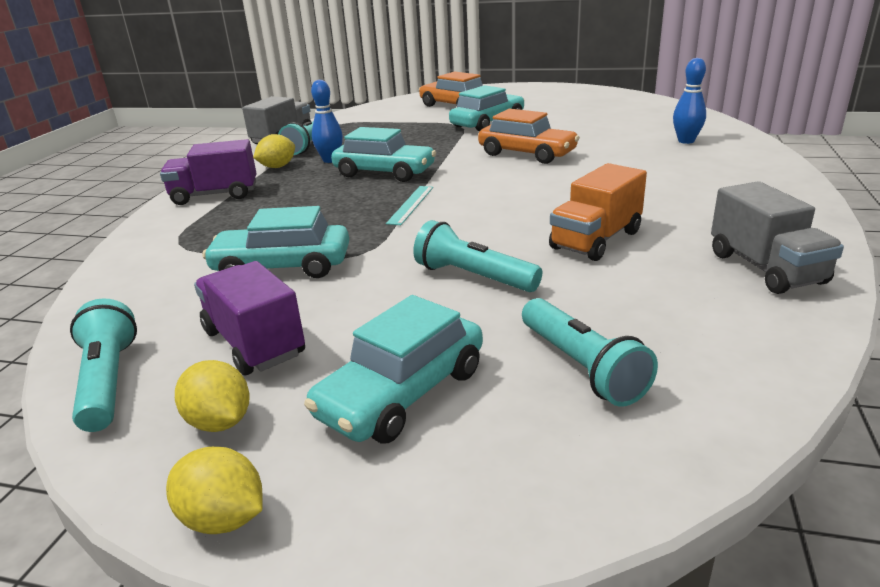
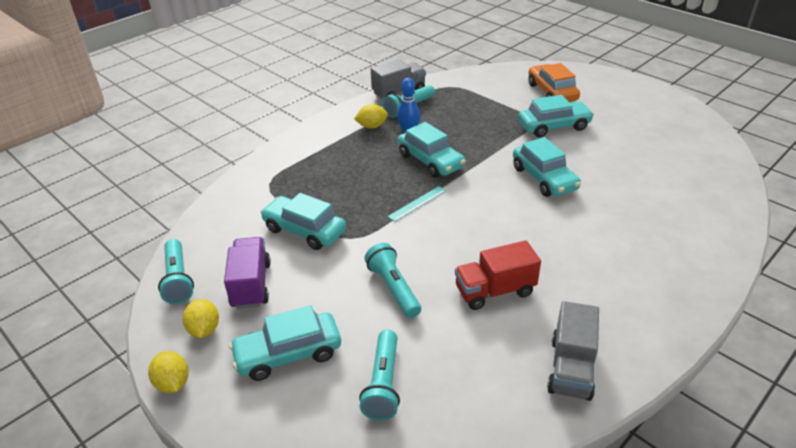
camera: 30 degrees right, 10 degrees up
turquoise flashlight [70,298,137,432] -> turquoise flashlight turned 150 degrees clockwise [158,239,194,304]
purple truck [160,139,256,205] -> none
orange car [478,109,580,164] -> turquoise car [513,137,581,197]
orange truck [549,163,647,261] -> red truck [455,240,541,310]
blue bowling pin [673,58,706,144] -> none

